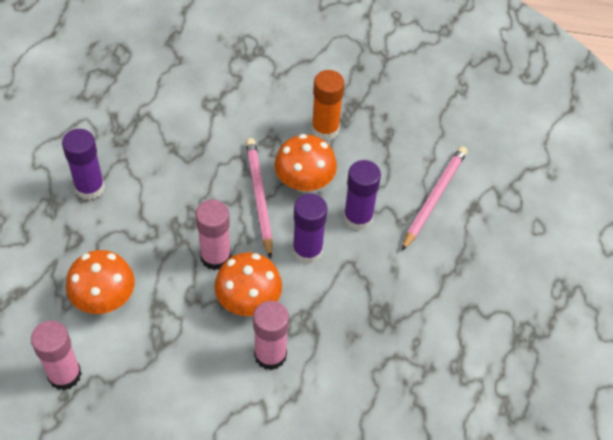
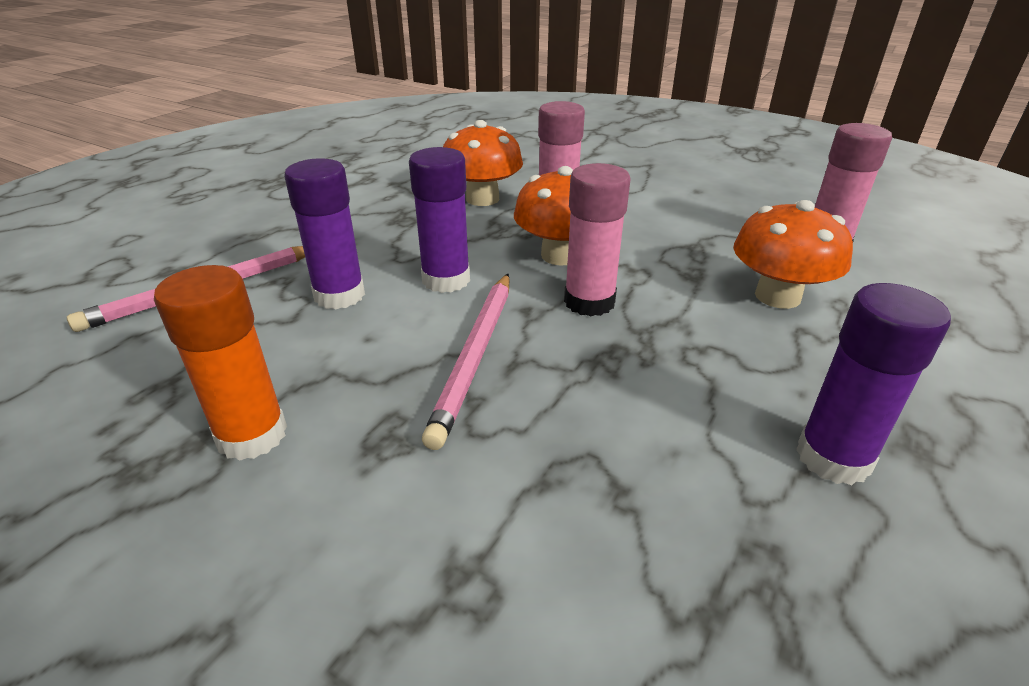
camera: 155 degrees left, 20 degrees down
orange mushroom [275,134,337,192] -> orange mushroom moved to [443,120,523,206]

